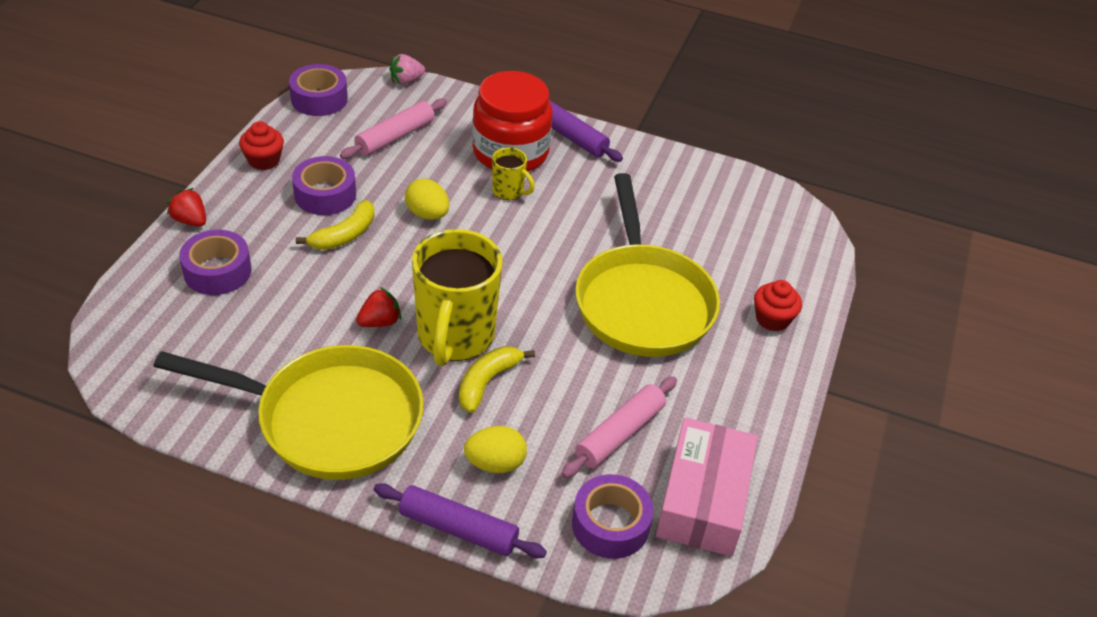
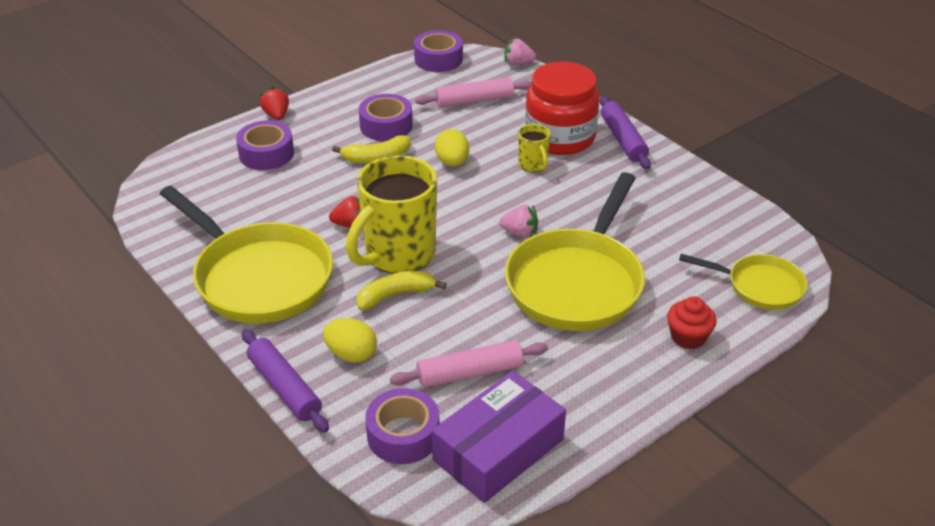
camera: 35 degrees right, 5 degrees down
red cupcake [239,121,284,170] -> none
pink box [656,417,758,557] -> purple box [432,371,566,503]
none -> pink strawberry [499,205,538,238]
none -> yellow pan [679,254,807,310]

